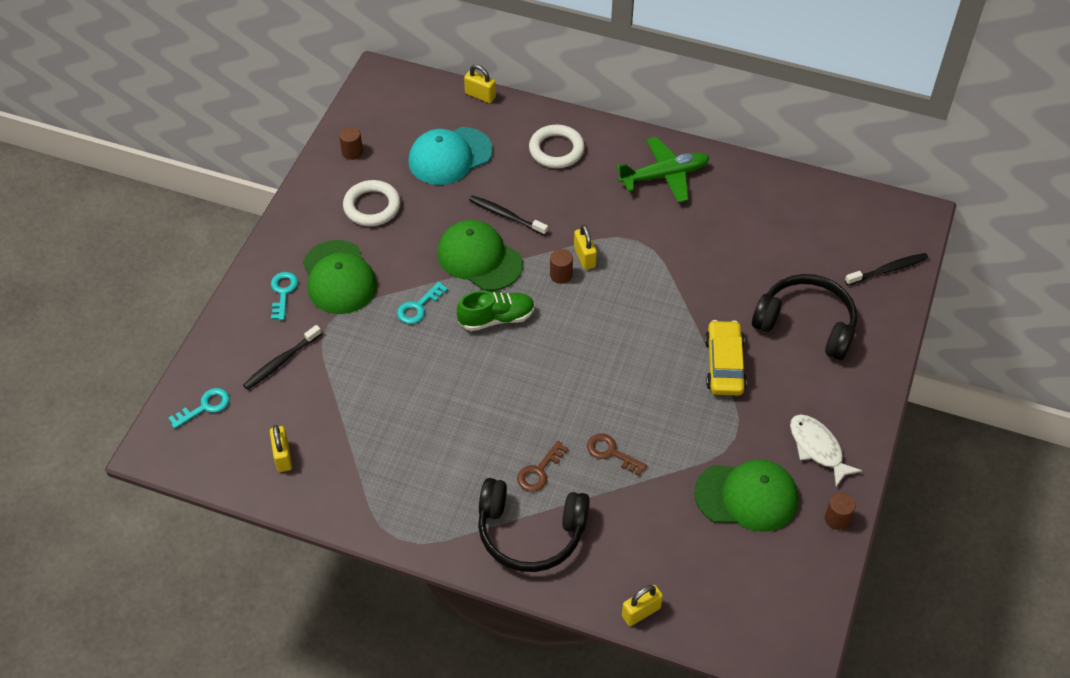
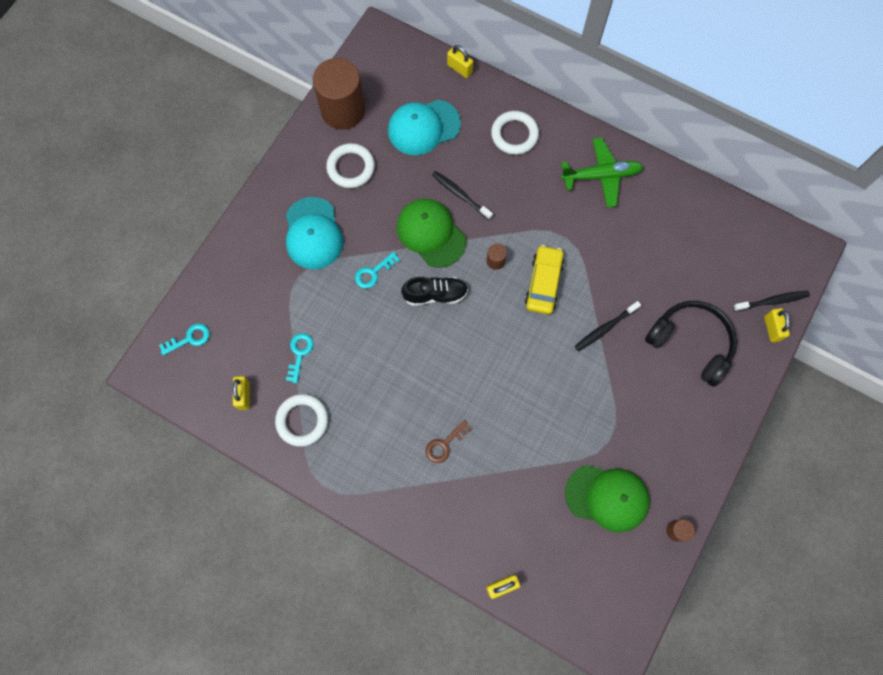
camera: 10 degrees right, 20 degrees up
black toothbrush [243,325,321,390] -> black toothbrush moved to [575,301,641,351]
turquoise key [271,272,298,320] -> turquoise key moved to [286,333,314,383]
green cap [303,240,377,314] -> turquoise cap [286,197,343,269]
brown cylinder [339,126,363,160] -> brown cylinder [313,58,365,130], size x2.49
green shoe [457,291,535,331] -> black shoe [401,277,468,306]
black headphones [478,478,590,572] -> none
yellow padlock [574,225,597,270] -> yellow padlock moved to [764,308,790,342]
brown key [587,433,647,476] -> none
yellow car [705,320,747,395] -> yellow car moved to [525,245,564,315]
white fish [790,415,862,487] -> none
none -> white ring [275,394,328,447]

